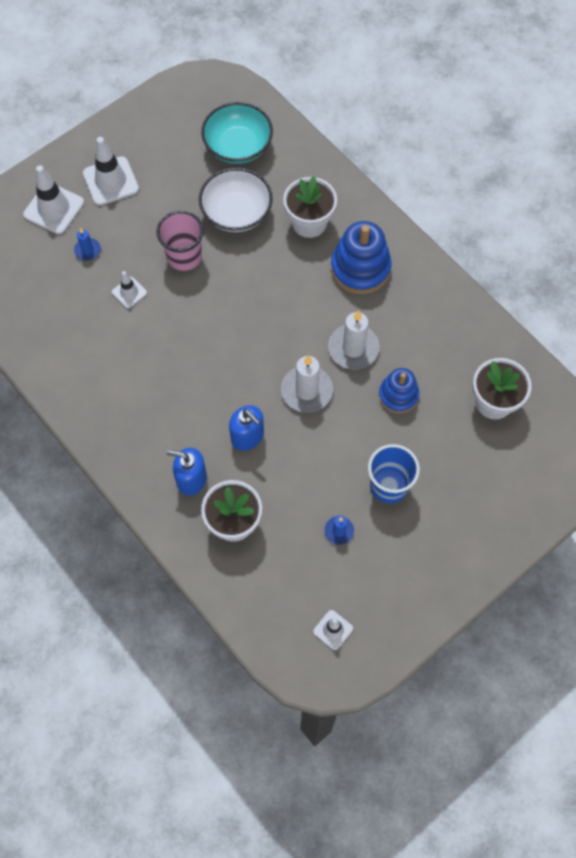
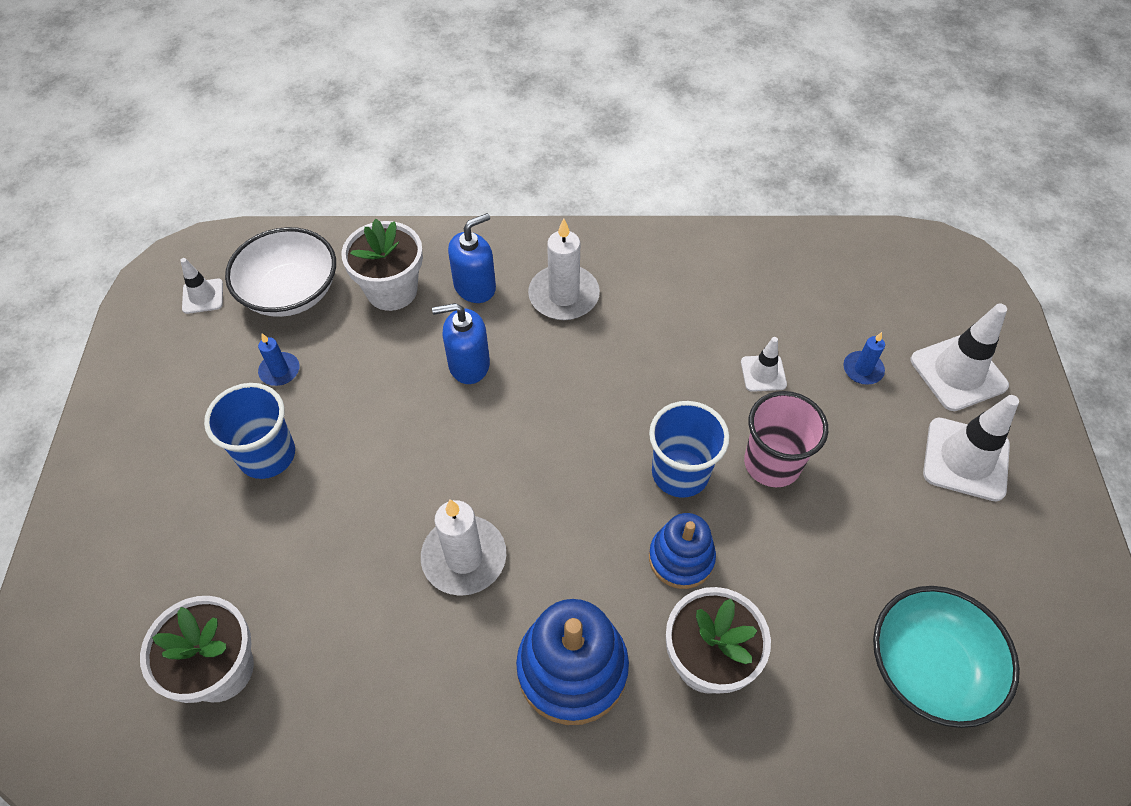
camera: 130 degrees right, 10 degrees down
white bowl [199,168,273,232] -> white bowl moved to [225,227,336,317]
white candle [281,355,333,413] -> white candle moved to [528,218,600,320]
blue stacking toy [379,368,419,414] -> blue stacking toy moved to [649,513,716,589]
none -> blue cup [649,401,729,498]

